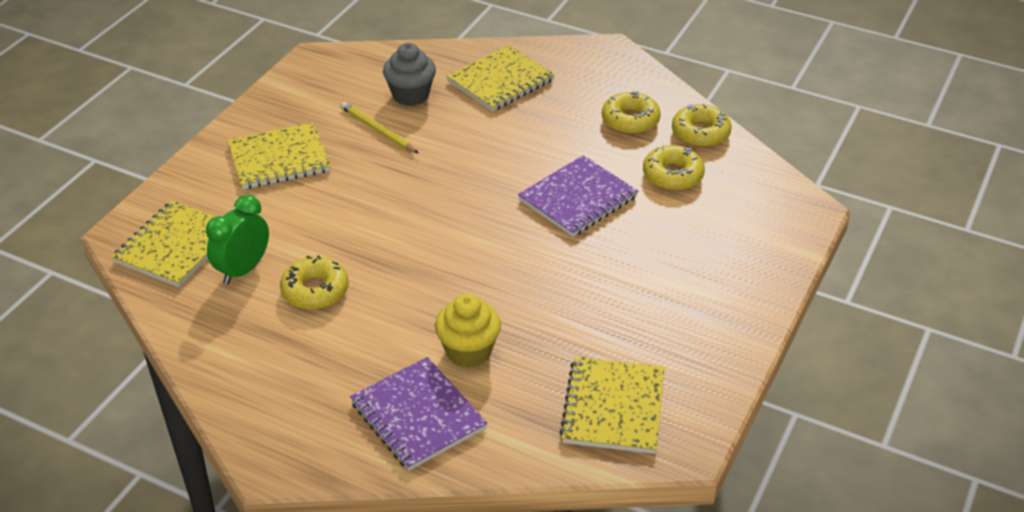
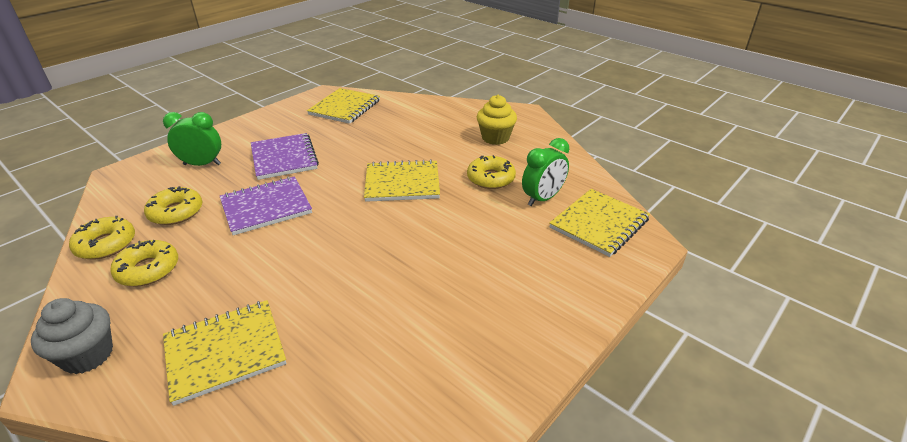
camera: 165 degrees left, 5 degrees down
yellow notebook [227,122,331,189] -> yellow notebook moved to [364,159,440,202]
yellow pencil [341,102,419,153] -> none
purple notebook [350,357,488,471] -> purple notebook moved to [251,133,319,180]
grey cupcake [383,43,436,106] -> grey cupcake moved to [31,298,113,374]
yellow cupcake [435,294,501,368] -> yellow cupcake moved to [477,95,517,145]
none -> green clock [163,112,221,166]

